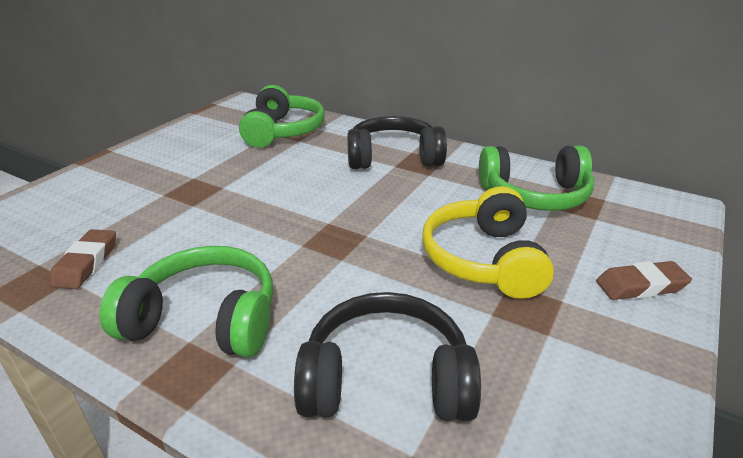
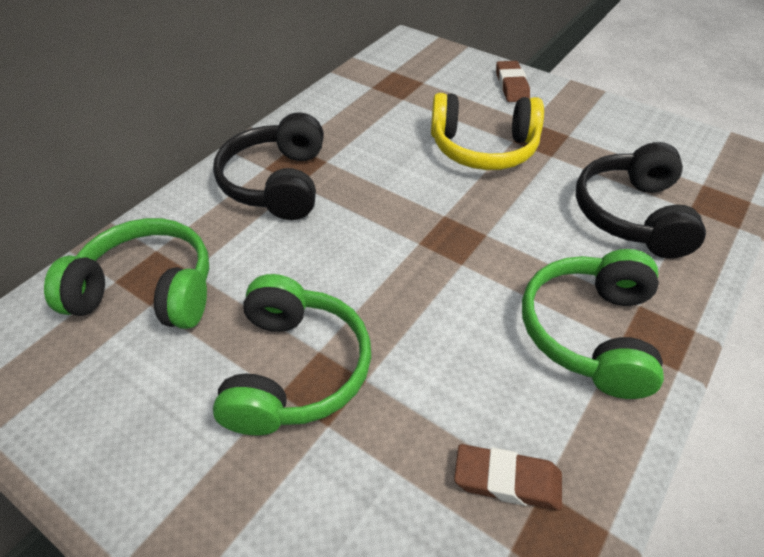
camera: 85 degrees left, 15 degrees up
green headphones [479,146,594,211] -> green headphones moved to [213,274,371,435]

